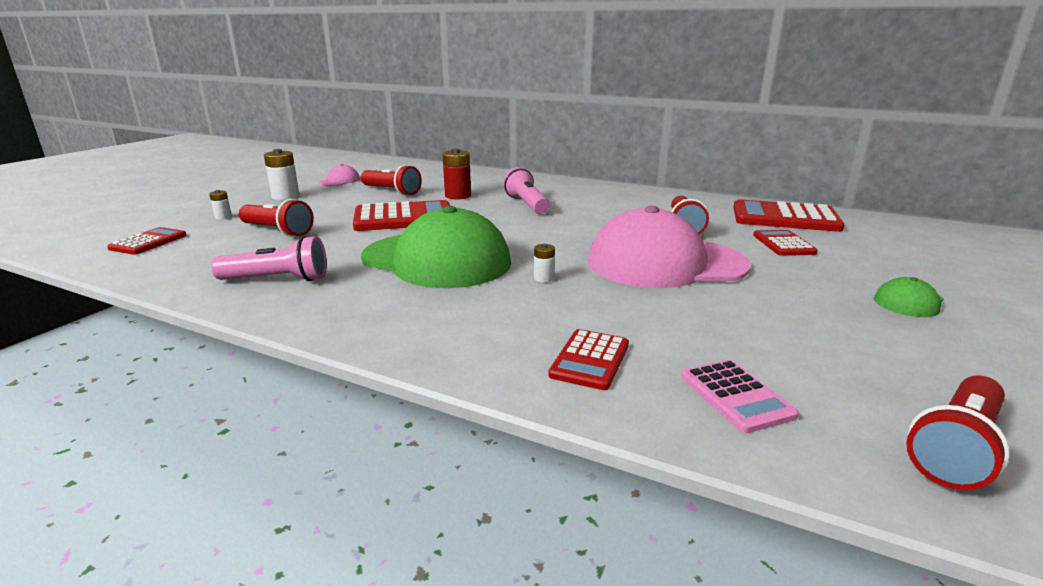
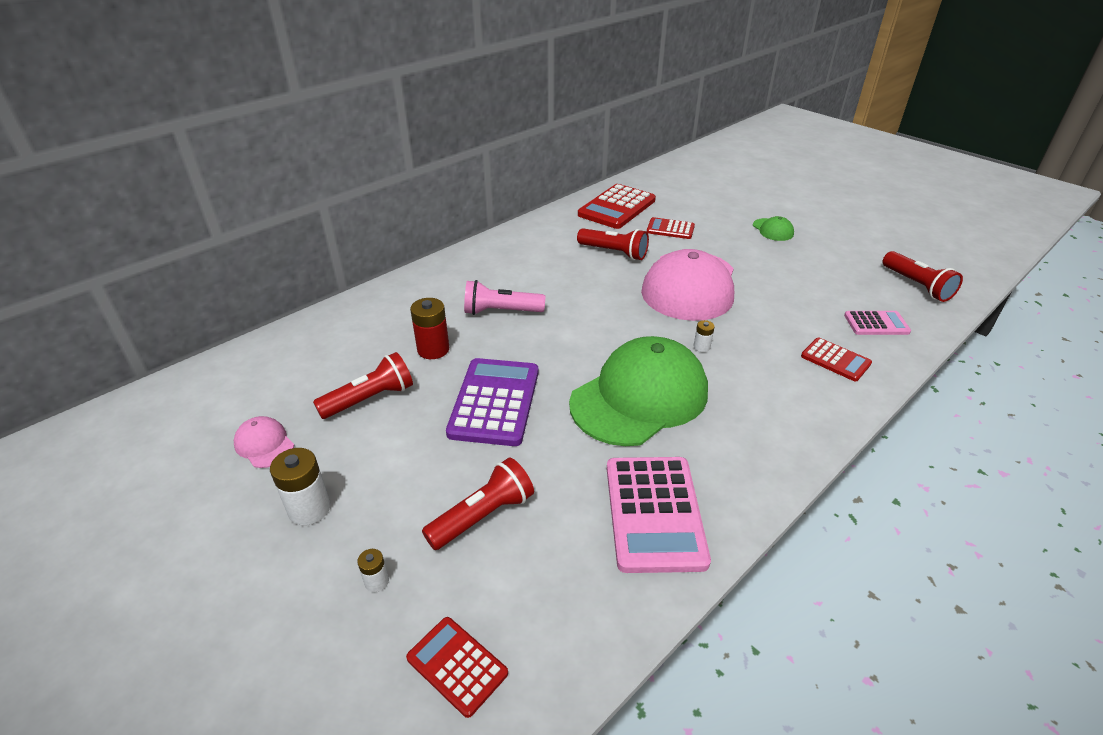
camera: 70 degrees left, 15 degrees up
pink flashlight [211,236,327,281] -> pink calculator [607,457,711,573]
red calculator [353,200,450,231] -> purple calculator [446,358,539,446]

